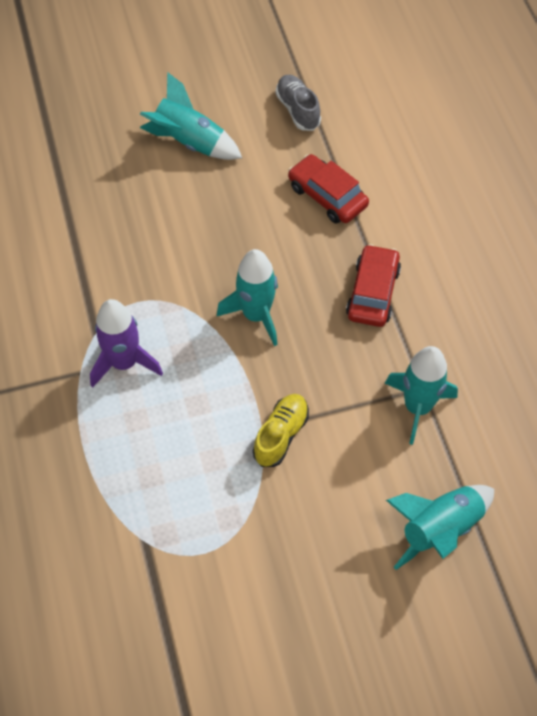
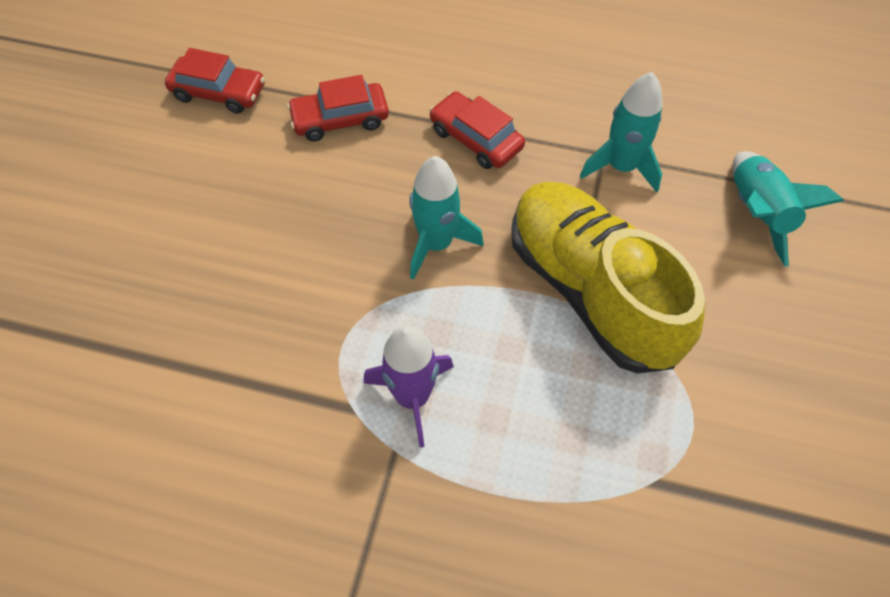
camera: 60 degrees left, 0 degrees up
turquoise rocket [140,72,242,160] -> none
yellow shoe [253,394,309,467] -> yellow shoe [512,182,705,373], size x2.33
grey shoe [275,75,321,131] -> red car [165,48,265,114]

